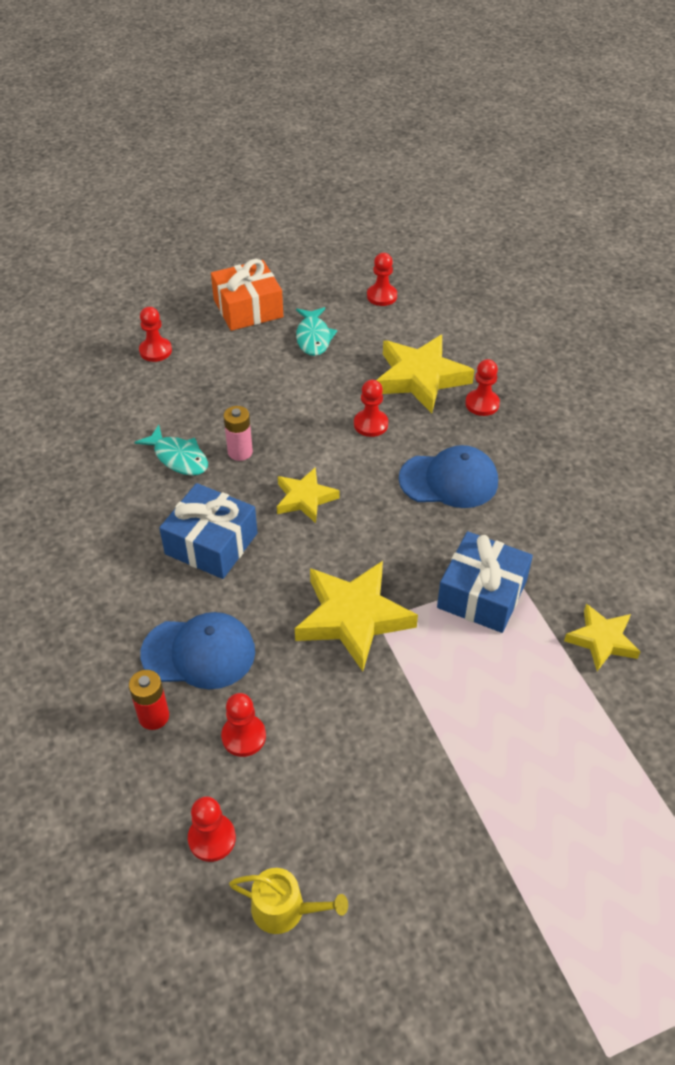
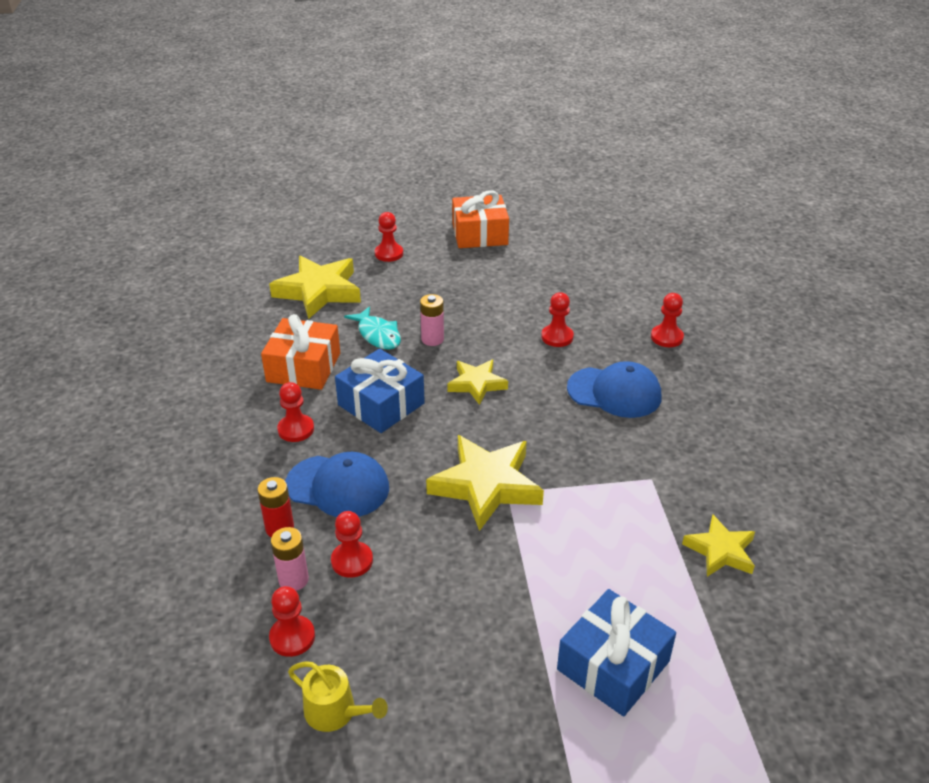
camera: 15 degrees right, 10 degrees down
turquoise fish [296,307,337,356] -> none
red pawn [367,253,397,306] -> red pawn moved to [277,382,314,442]
yellow star [376,335,474,413] -> yellow star moved to [269,256,361,319]
blue gift [437,531,533,633] -> blue gift moved to [557,589,676,717]
none -> orange gift [261,314,340,390]
none -> pink battery [271,527,309,591]

